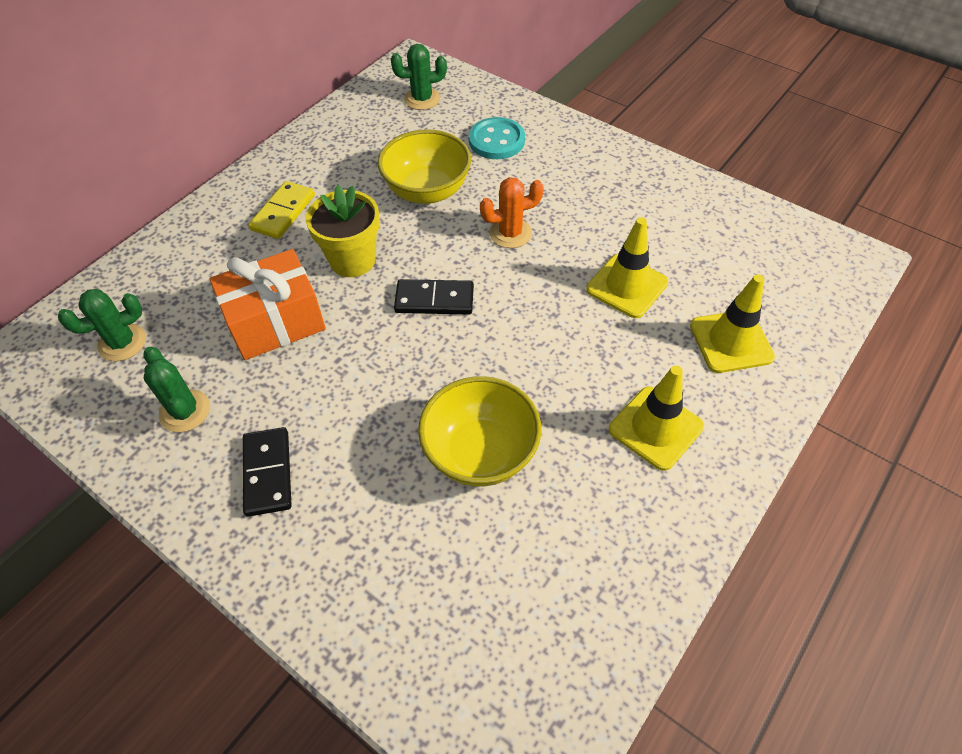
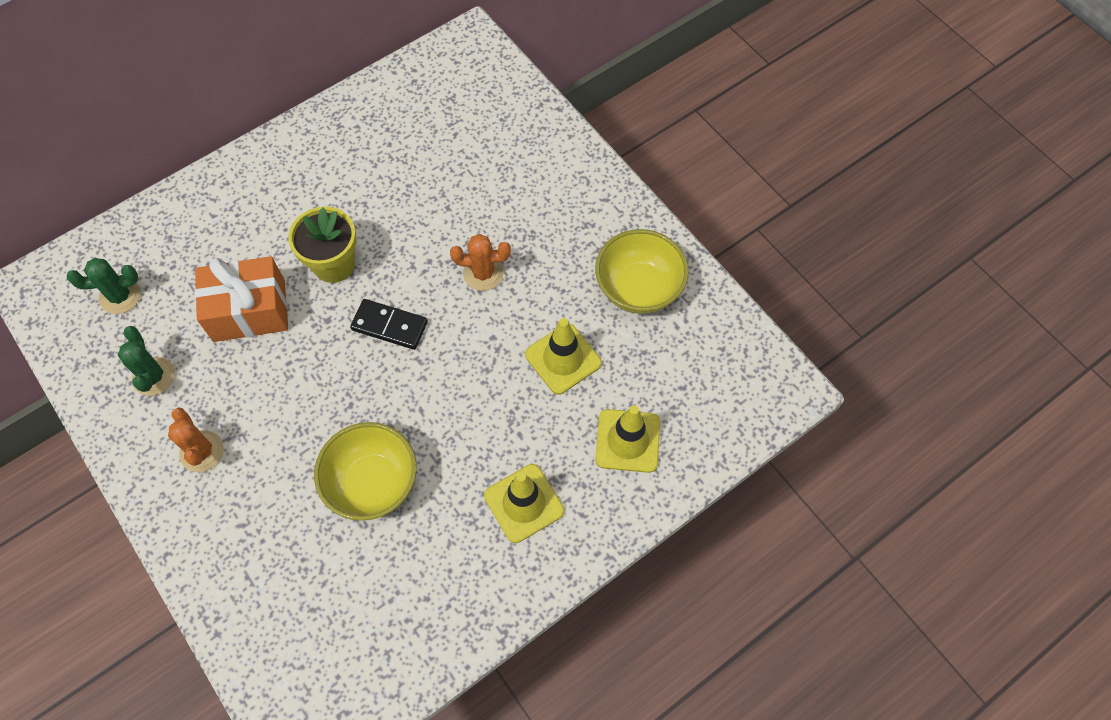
camera: 15 degrees right, 10 degrees up
black domino [243,427,292,517] -> orange cactus [168,407,224,472]
yellow domino [248,181,315,239] -> none
yellow bowl [378,129,471,204] -> yellow bowl moved to [595,229,689,314]
green cactus [391,44,447,110] -> none
turquoise button [469,117,525,159] -> none

